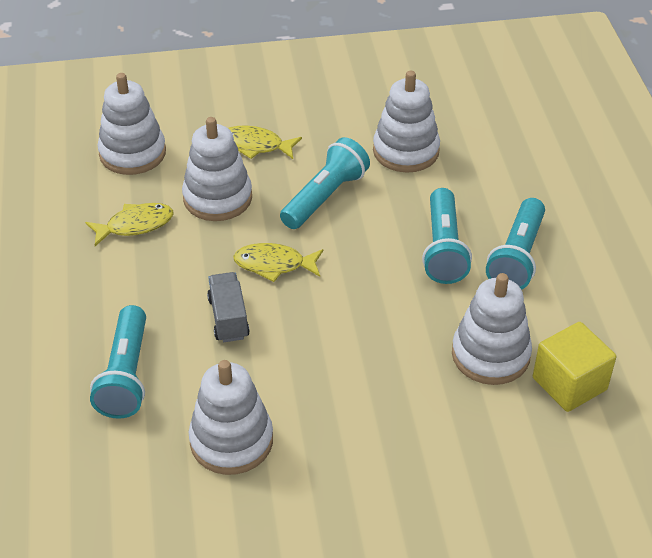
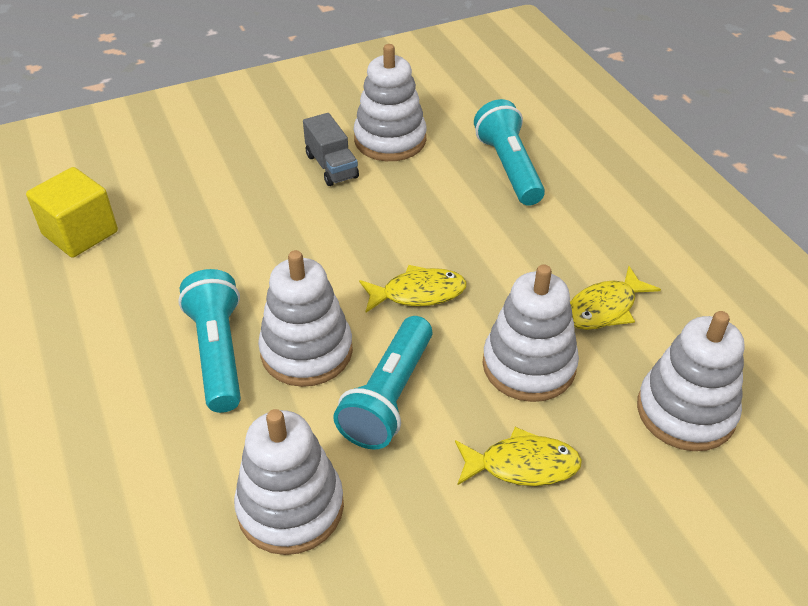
camera: 165 degrees right, 0 degrees up
grey truck [207,272,250,342] -> grey truck moved to [303,113,359,186]
white stacking toy [452,273,532,385] -> white stacking toy moved to [258,250,353,387]
turquoise flashlight [486,198,545,290] -> none

